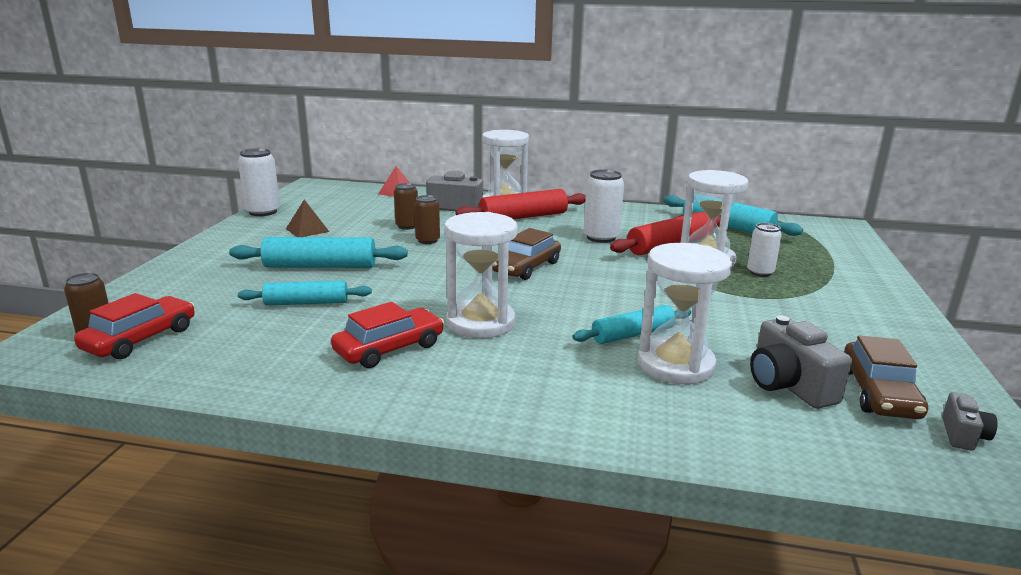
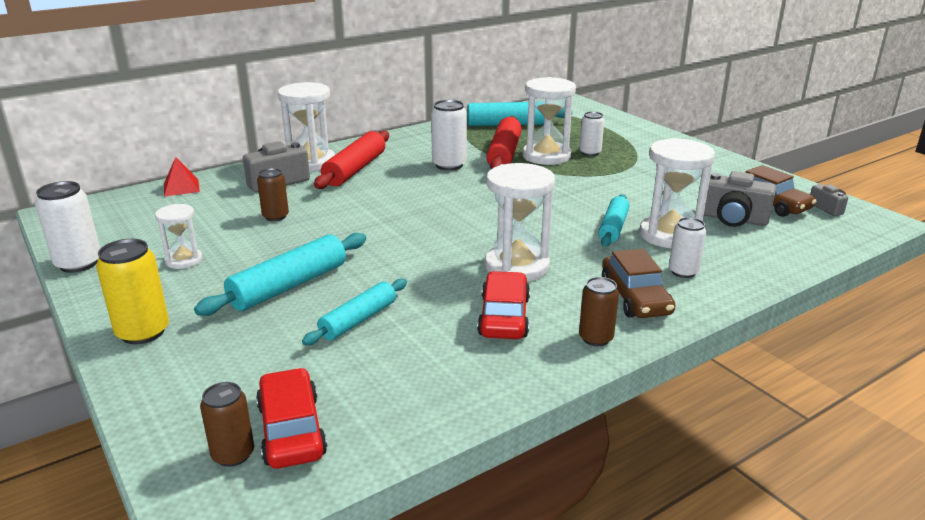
camera: 45 degrees left, 5 degrees up
brown pyramid [286,200,329,237] -> white hourglass [155,204,203,269]
brown can [414,195,440,244] -> brown can moved to [579,277,619,346]
brown car [492,228,561,280] -> brown car moved to [602,249,675,318]
none -> yellow can [96,239,169,344]
none -> white can [669,217,706,278]

